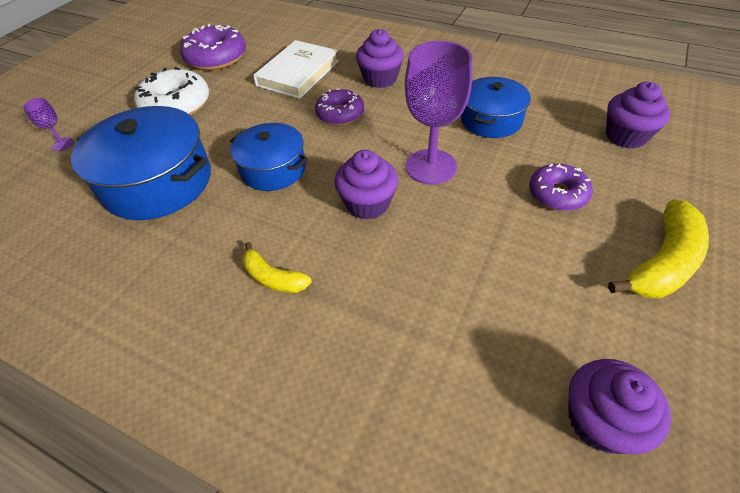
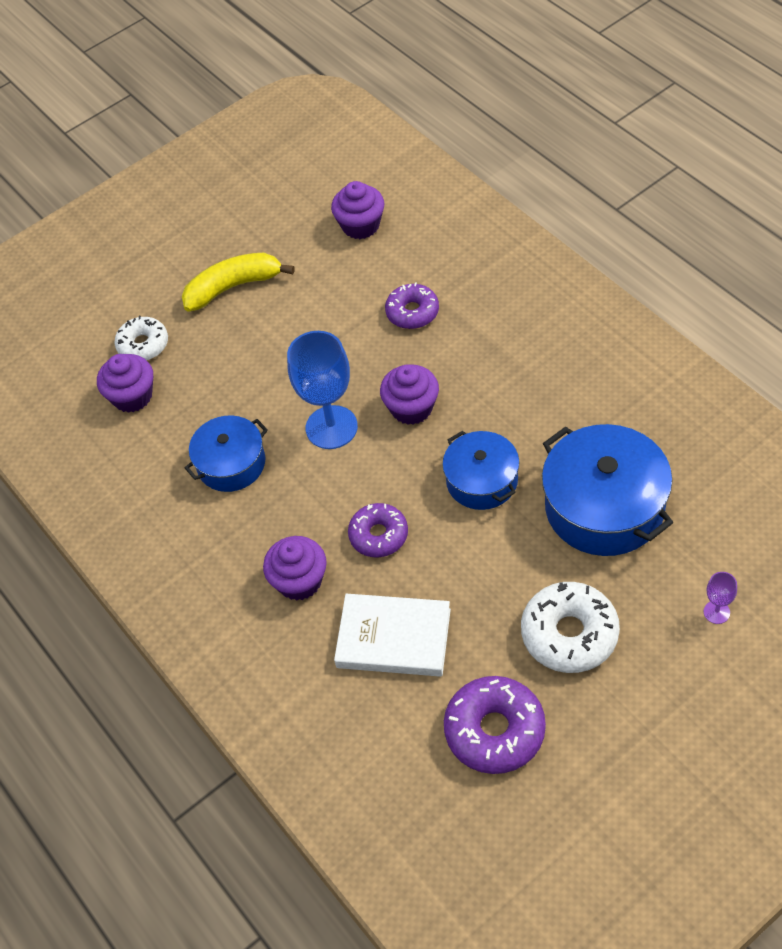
camera: 150 degrees left, 5 degrees up
yellow banana [242,242,312,293] -> none
white book [253,40,339,99] -> white book turned 45 degrees clockwise [334,594,451,677]
purple goblet [405,41,473,185] -> blue goblet [287,331,358,449]
purple donut [529,164,593,211] -> purple donut moved to [385,282,439,329]
none -> white donut [114,316,168,361]

